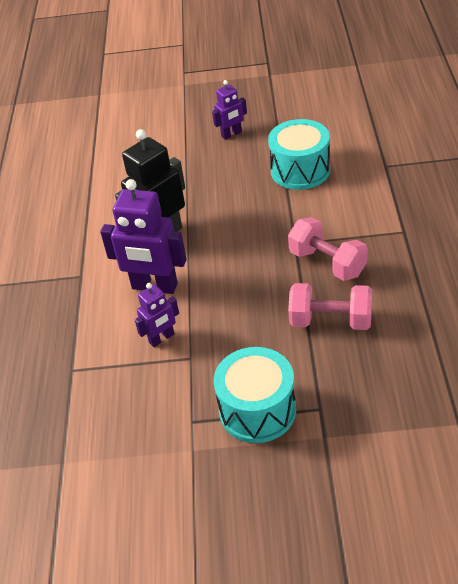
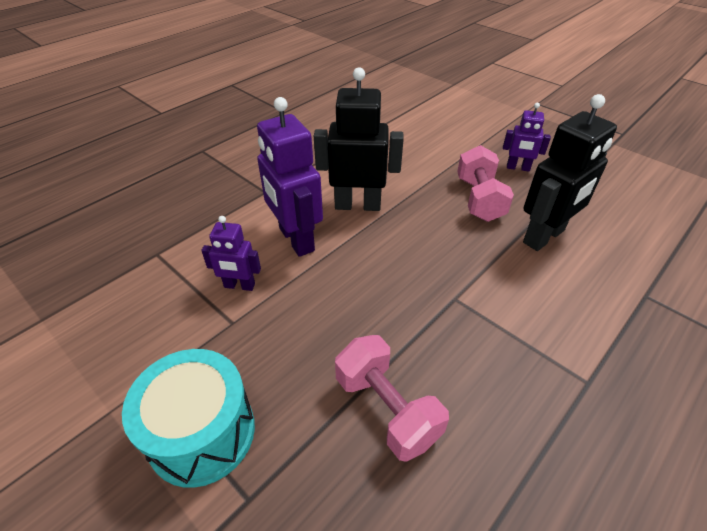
camera: 40 degrees right, 0 degrees up
turquoise drum [268,119,330,190] -> black robot [523,94,617,251]
pink dumbbell [288,217,368,281] -> pink dumbbell moved to [457,145,514,222]

